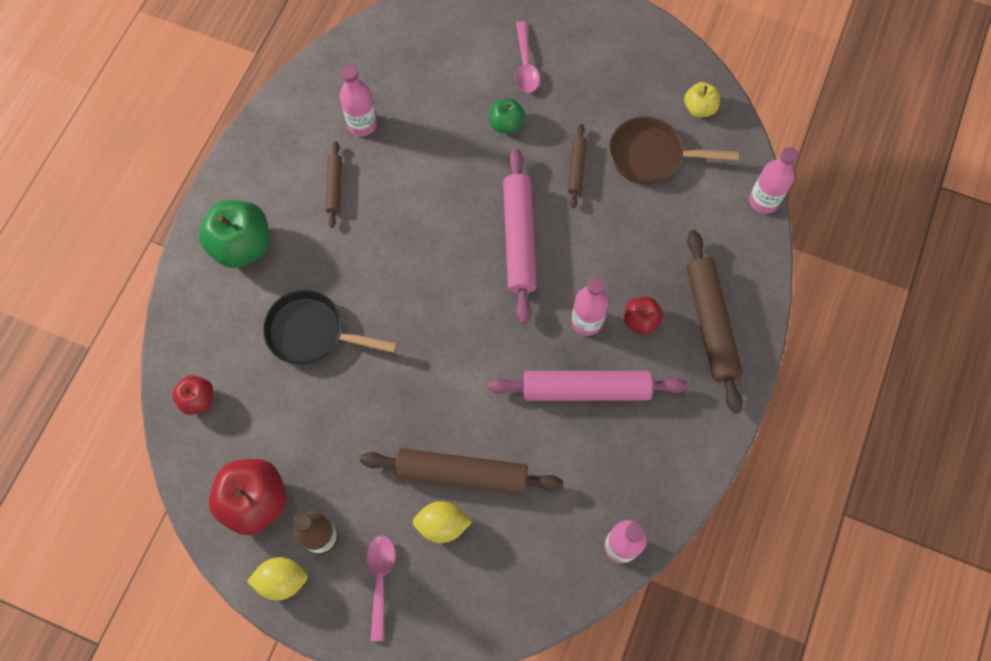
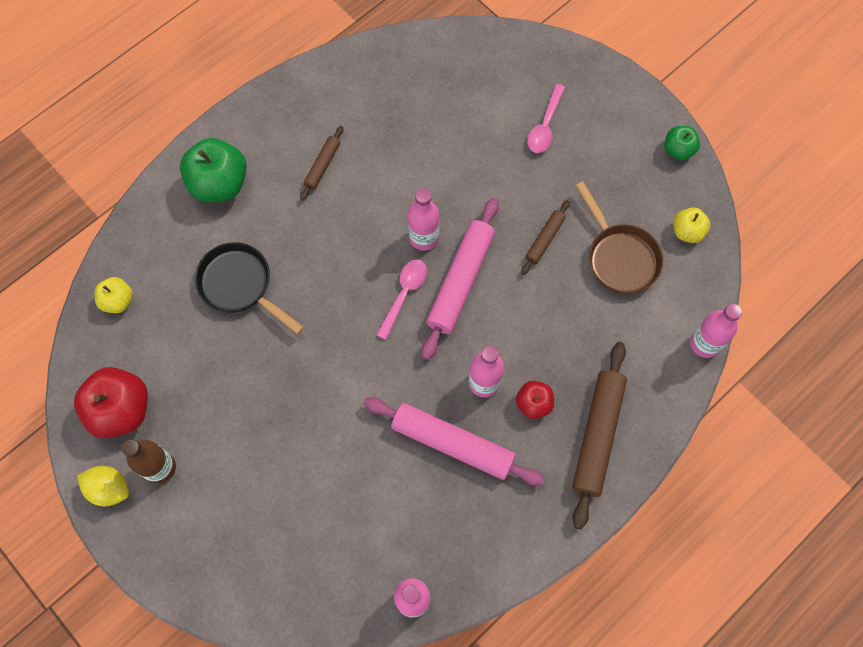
camera: 25 degrees right, 0 degrees up
red apple [173,375,213,415] -> yellow apple [94,277,133,313]
pink bottle [340,65,377,136] -> pink bottle moved to [408,189,439,251]
brown rolling pin [360,448,564,495] -> none
pink spoon [367,536,395,641] -> pink spoon moved to [376,259,427,340]
yellow lemon [413,501,472,543] -> none
green apple [489,98,525,134] -> green apple moved to [664,126,700,160]
brown pan [609,117,739,184] -> brown pan turned 150 degrees counterclockwise [575,181,663,294]

